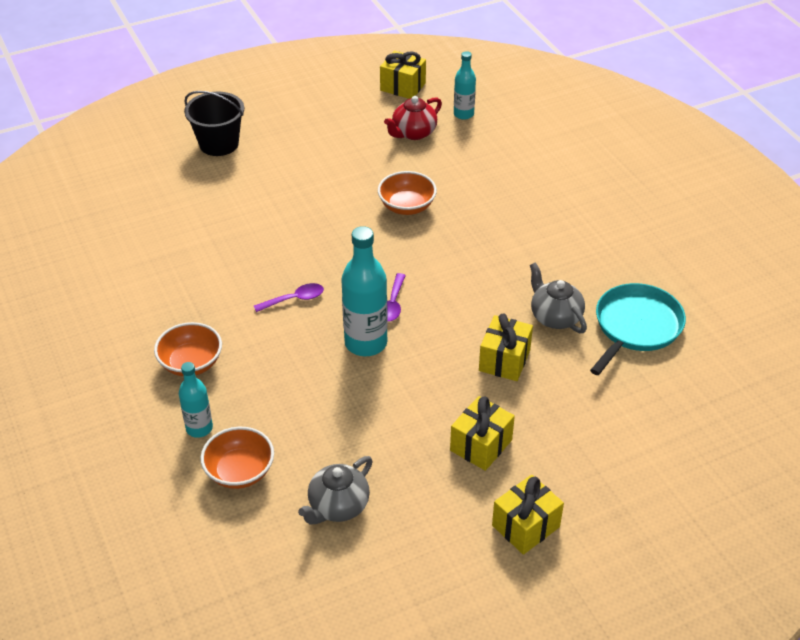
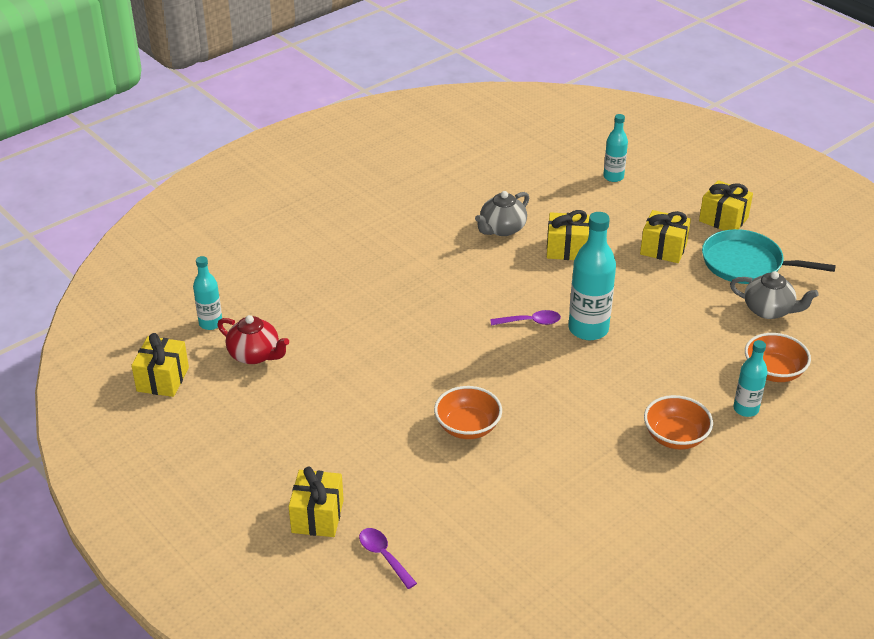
camera: 105 degrees left, 5 degrees down
black bucket [184,91,244,156] -> yellow gift [289,467,344,537]
purple spoon [254,283,324,312] -> purple spoon moved to [359,528,417,589]
orange bowl [378,171,437,215] -> orange bowl moved to [434,386,502,439]
turquoise pan [590,283,686,375] -> turquoise pan moved to [702,229,836,284]
none -> turquoise bottle [603,114,628,182]

